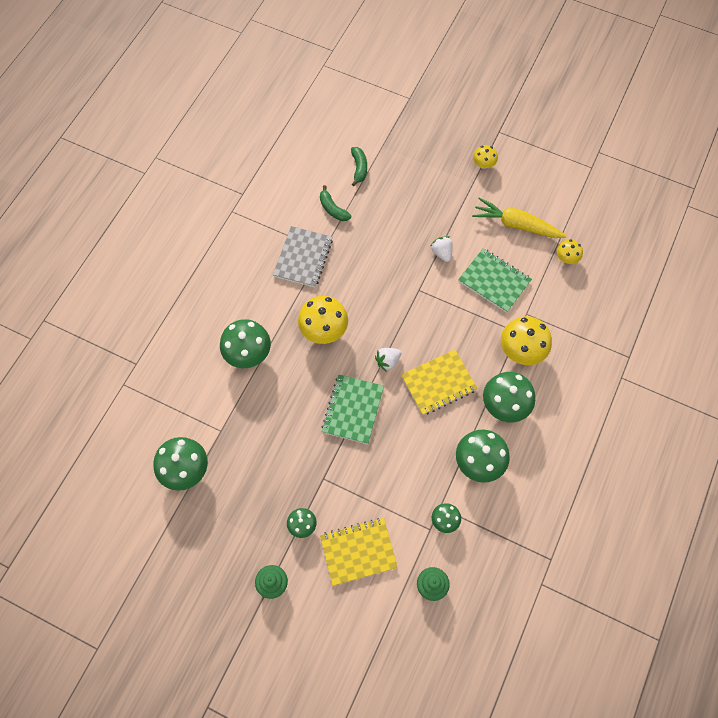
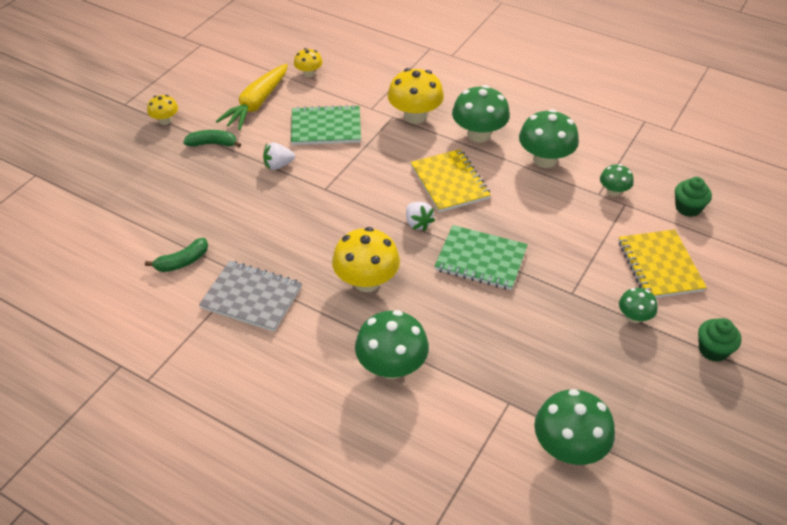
camera: 85 degrees left, 20 degrees down
green banana [351,147,367,186] -> green banana moved to [183,130,241,147]
green notebook [458,248,532,313] -> green notebook turned 45 degrees clockwise [291,105,361,145]

